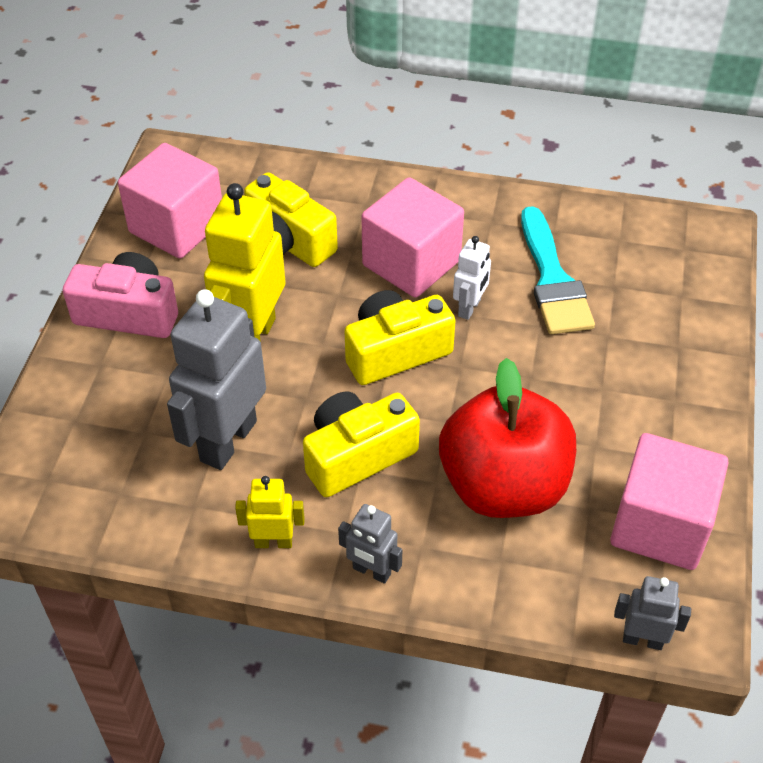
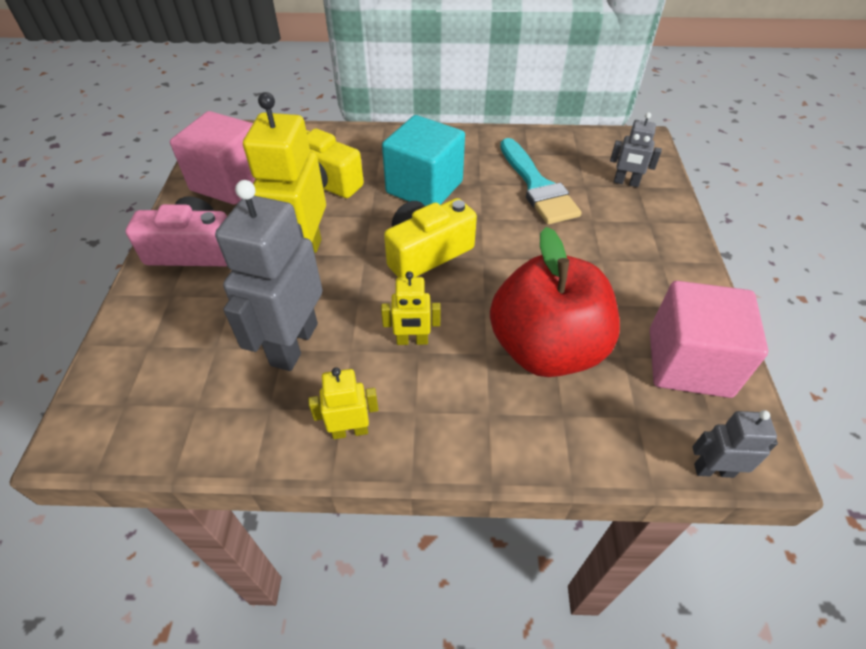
camera: 10 degrees left, 0 degrees up
yellow camera [303,391,420,497] -> yellow robot [381,271,441,345]
grey robot [338,504,402,584] -> grey robot moved to [610,112,662,187]
pink cube [361,177,464,298] -> turquoise cube [382,115,465,206]
white robot [453,236,491,320] -> none

